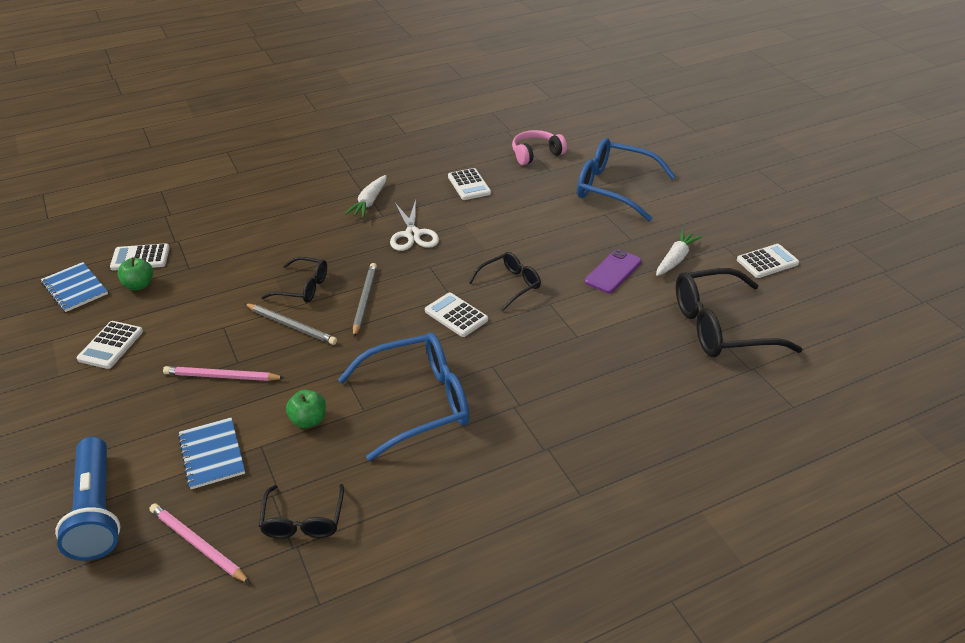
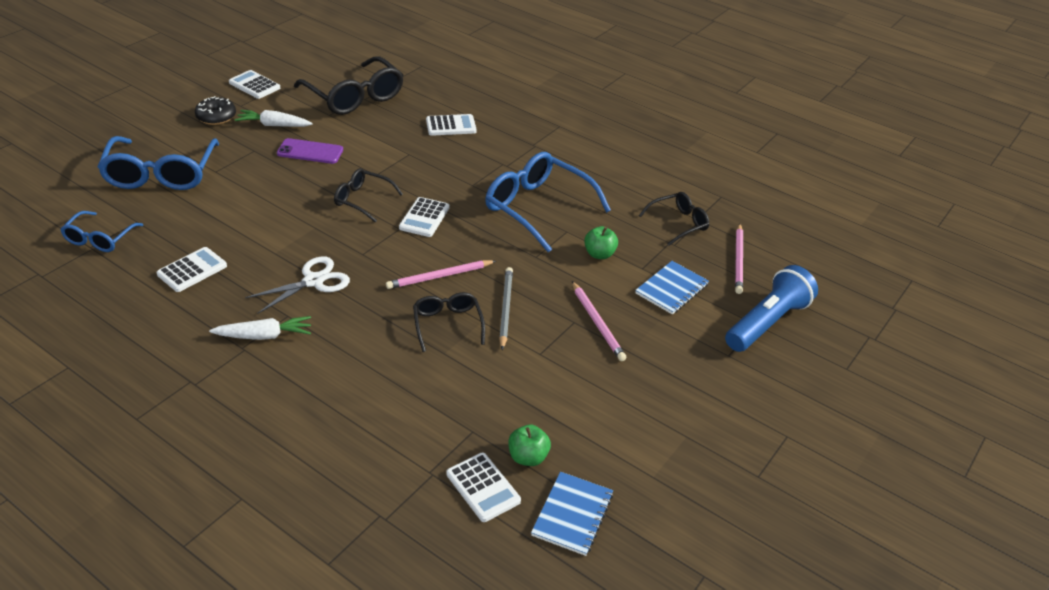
camera: 120 degrees left, 0 degrees up
white calculator [77,321,143,369] -> white calculator moved to [426,114,476,136]
grey pencil [353,263,377,337] -> pink pencil [386,260,496,289]
pink headphones [512,130,567,165] -> blue glasses [60,211,143,252]
none -> black donut [195,96,236,125]

